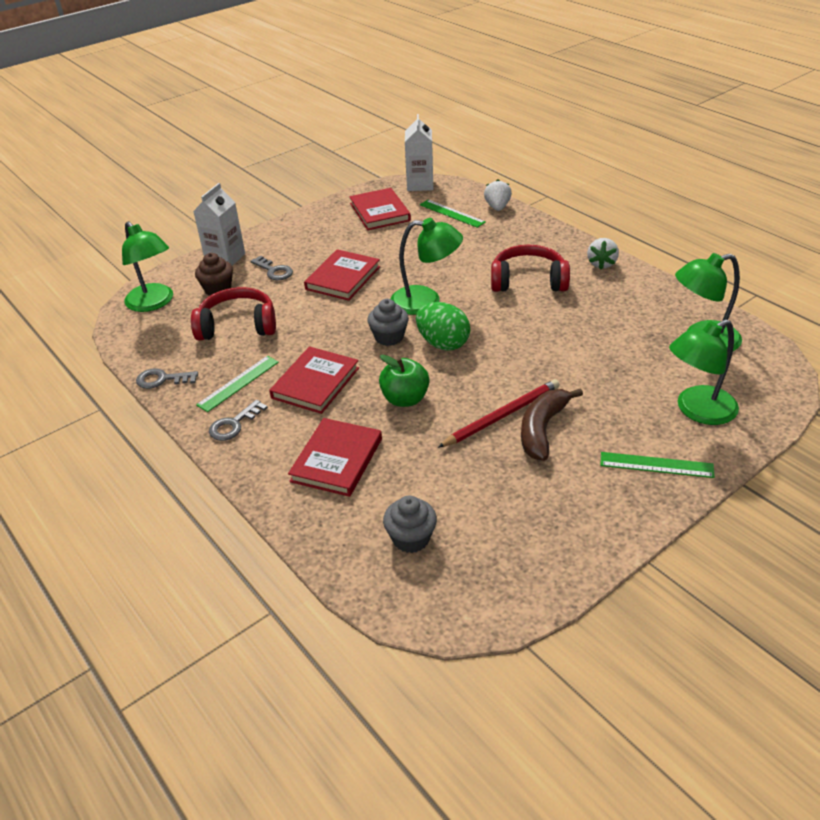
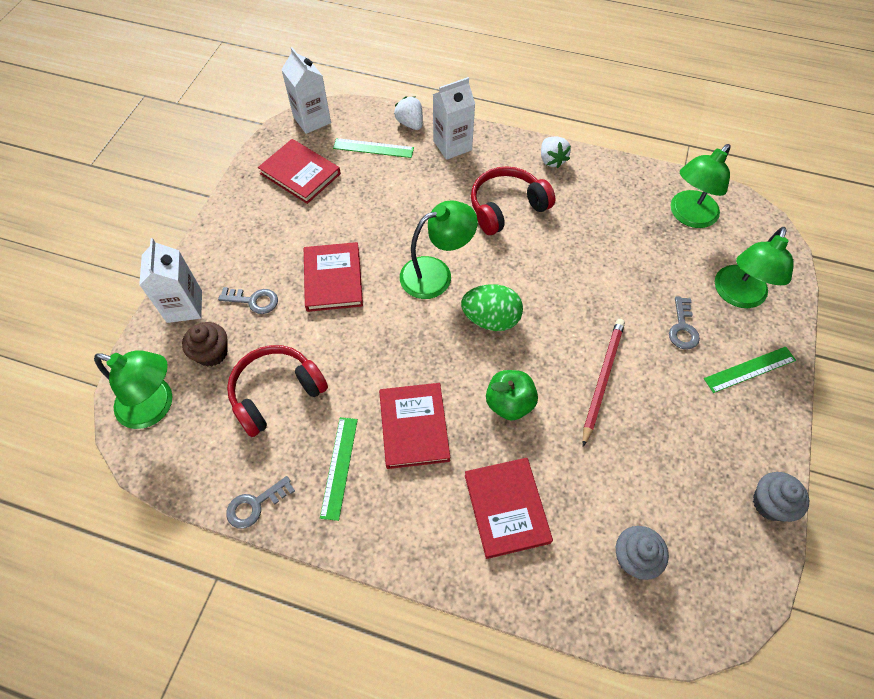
camera: 35 degrees left, 20 degrees up
grey key [209,400,268,441] -> grey key moved to [669,297,700,350]
grey cupcake [367,299,409,346] -> grey cupcake moved to [753,472,809,522]
brown banana [521,388,583,461] -> none
none -> white carton [433,77,475,160]

